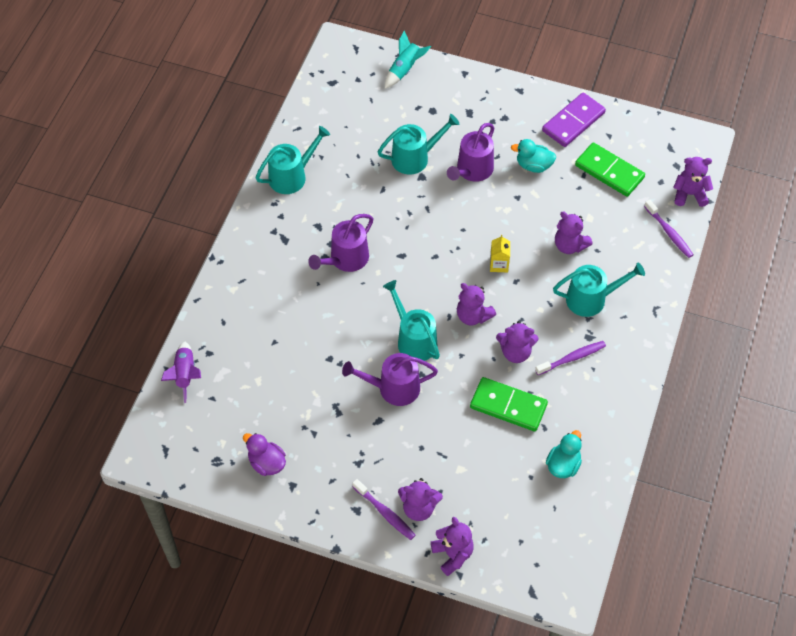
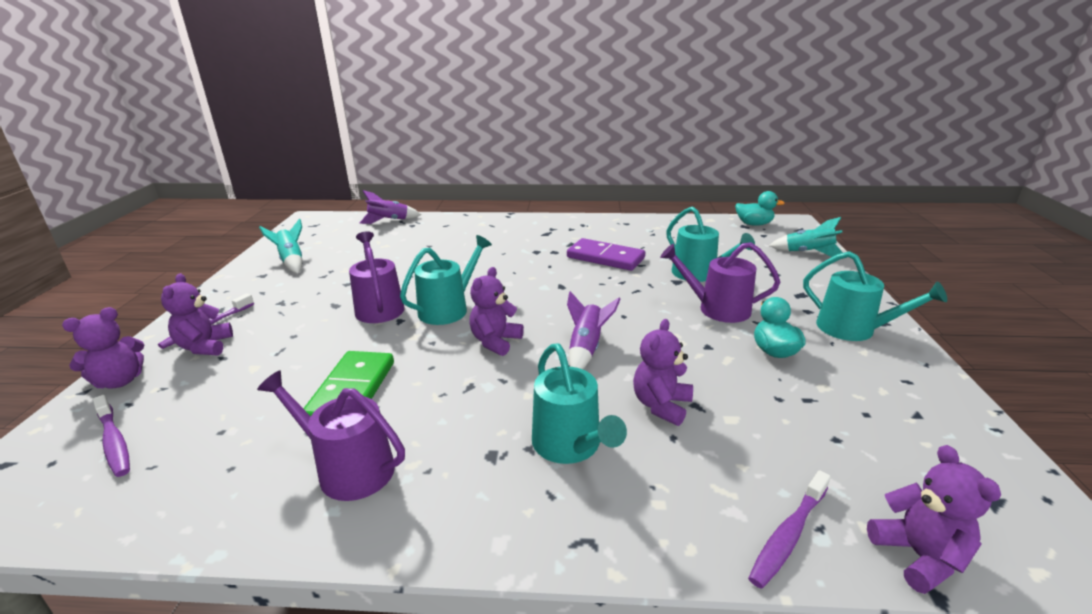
camera: 75 degrees right, 30 degrees down
purple duck [243,433,286,476] -> turquoise rocket [259,218,303,273]
turquoise watering can [256,126,330,194] -> turquoise watering can moved to [803,251,947,341]
purple watering can [308,214,373,272] -> purple watering can moved to [257,370,405,501]
yellow carton [490,235,510,272] -> purple rocket [567,291,620,369]
purple teddy bear [496,321,538,363] -> none
purple toothbrush [535,341,606,375] -> purple toothbrush moved to [93,395,130,477]
purple domino [542,92,606,147] -> purple domino moved to [567,238,645,271]
turquoise duck [546,430,582,478] -> turquoise duck moved to [735,191,785,226]
green domino [575,142,645,197] -> none

